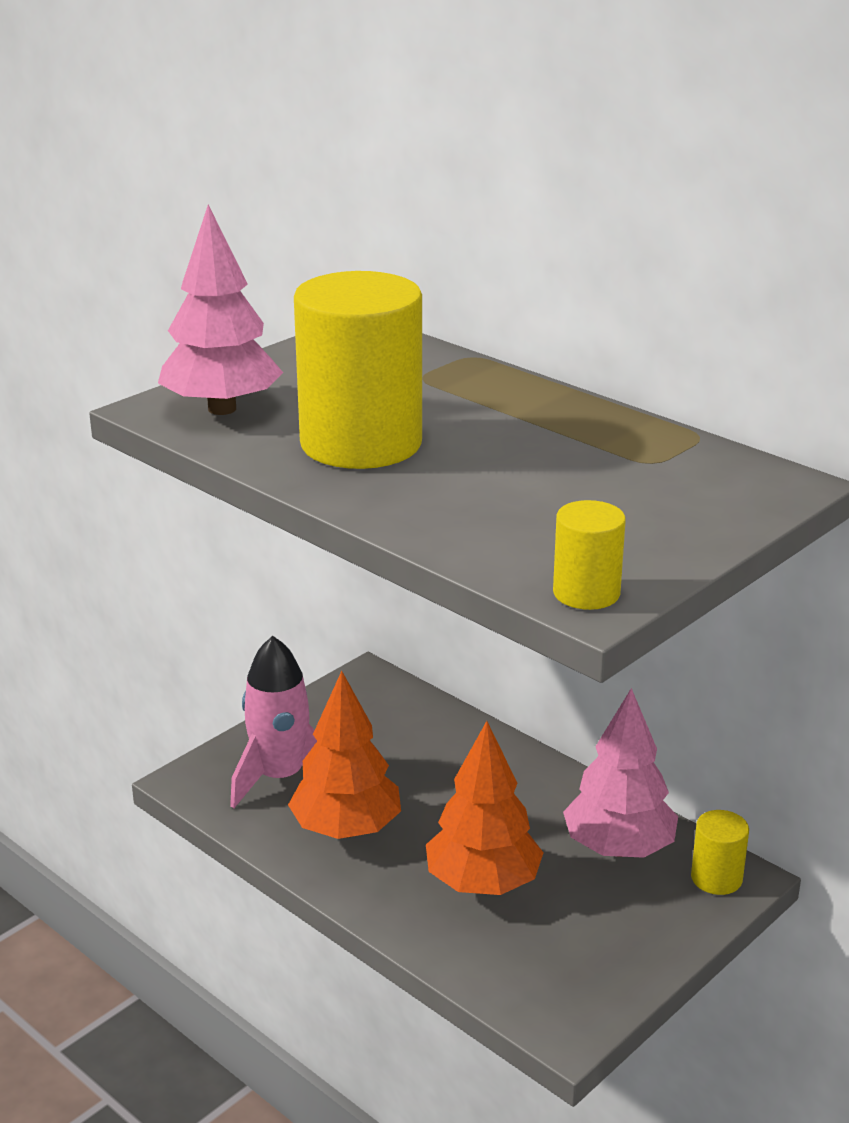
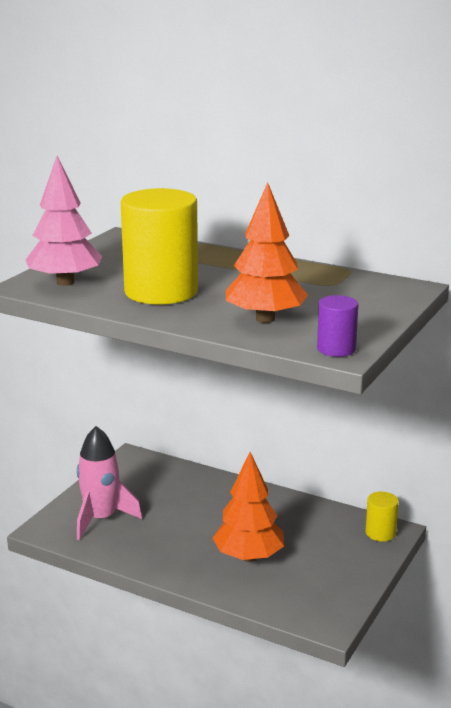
camera: 15 degrees left, 5 degrees down
orange tree [288,671,401,839] -> orange tree moved to [226,183,308,323]
yellow cylinder [553,500,626,610] -> purple cylinder [317,295,358,357]
pink tree [563,688,678,858] -> none

